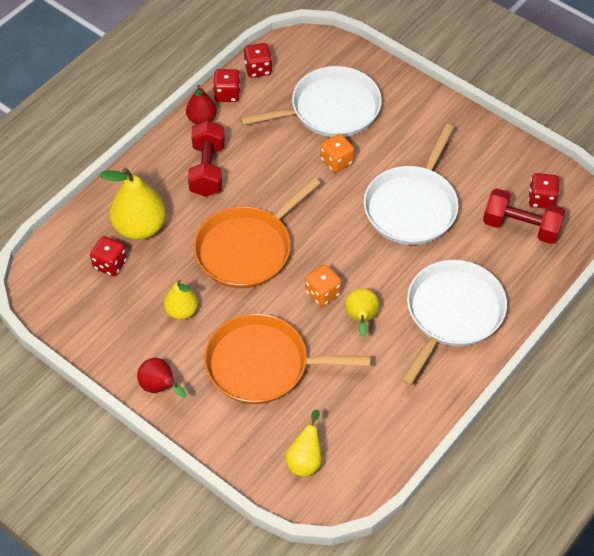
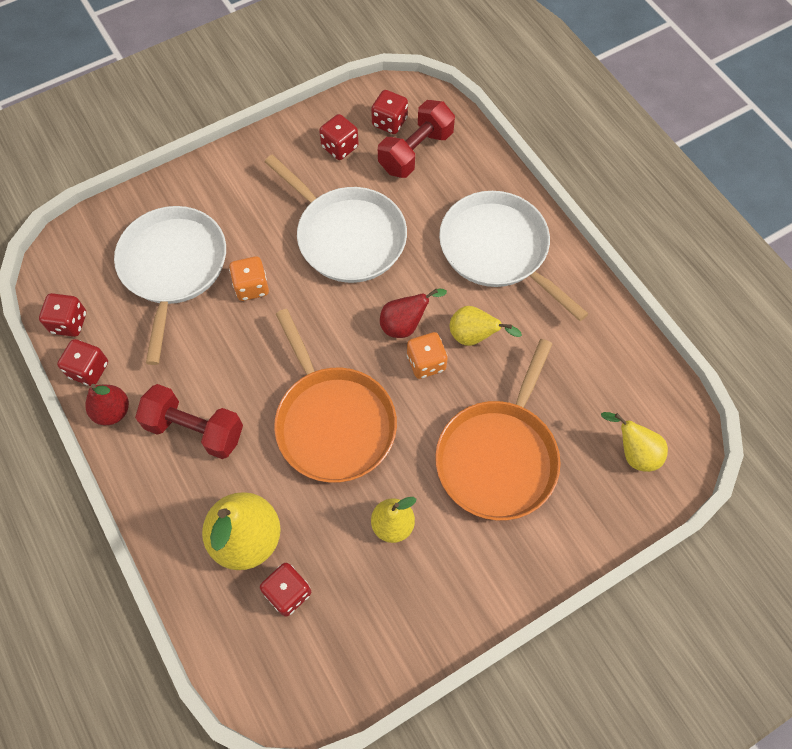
camera: 70 degrees left, 10 degrees up
red pear [137,358,186,398] -> red pear moved to [380,289,447,338]
none -> red dice [319,114,359,160]

